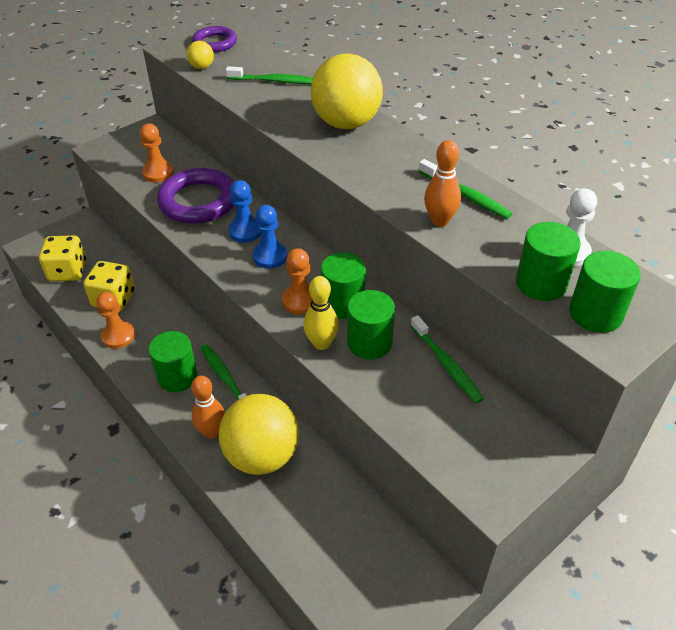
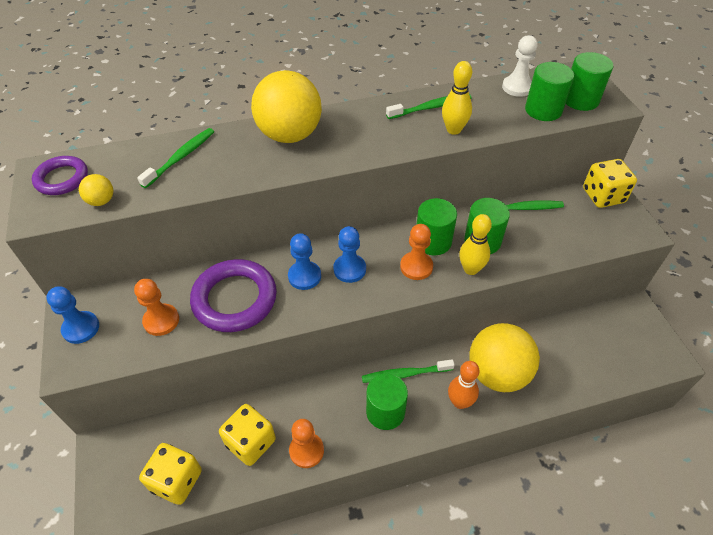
camera: 65 degrees left, 5 degrees up
orange bowling pin [424,140,461,227] -> yellow bowling pin [442,61,472,135]
none -> blue pawn [46,286,99,344]
none -> yellow dice [583,159,637,208]

